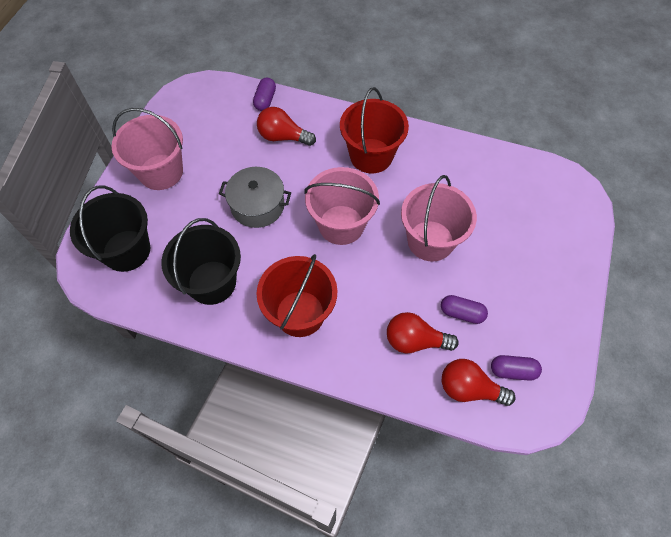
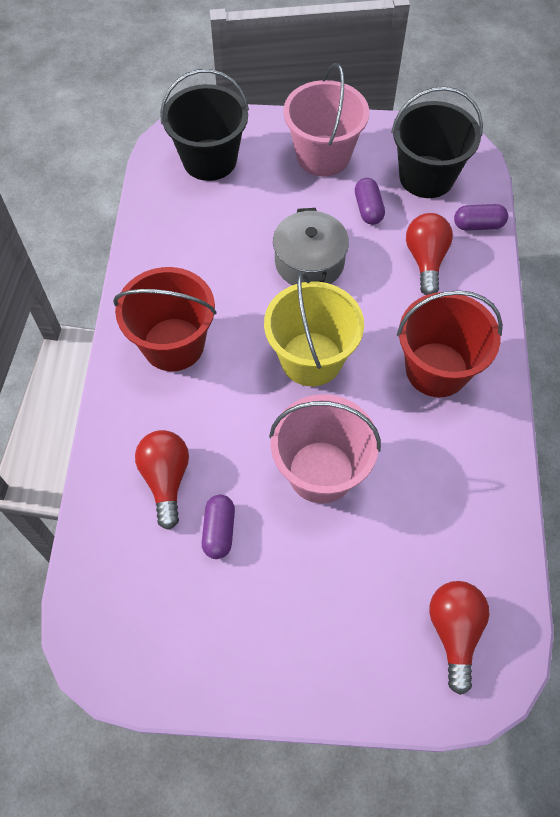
camera: 75 degrees right, 0 degrees up
black bucket [161,218,241,305] -> black bucket moved to [391,86,483,198]
pink bucket [304,167,380,245] -> yellow bucket [264,272,364,386]
red light bulb [442,359,516,406] -> red light bulb moved to [429,581,489,695]
purple capsule [491,355,542,381] -> purple capsule moved to [355,178,385,225]

